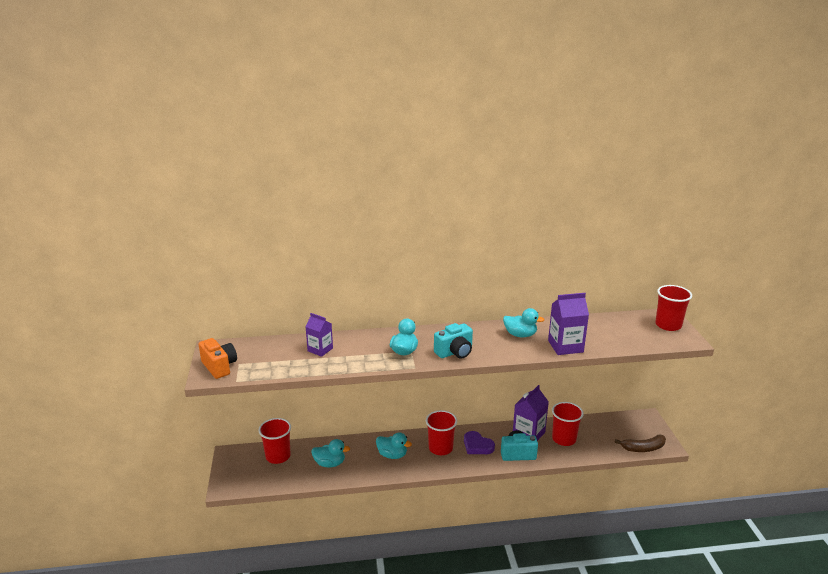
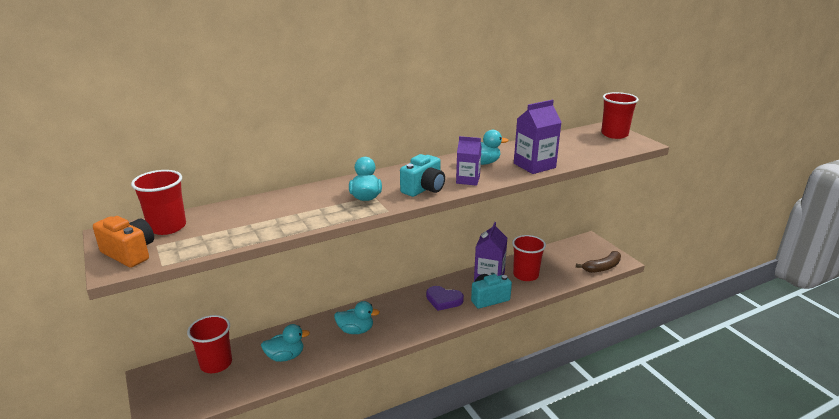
camera: 20 degrees left, 0 degrees up
purple carton [305,313,333,357] -> purple carton moved to [456,136,482,186]
red cup [426,410,457,455] -> red cup moved to [131,170,186,235]

